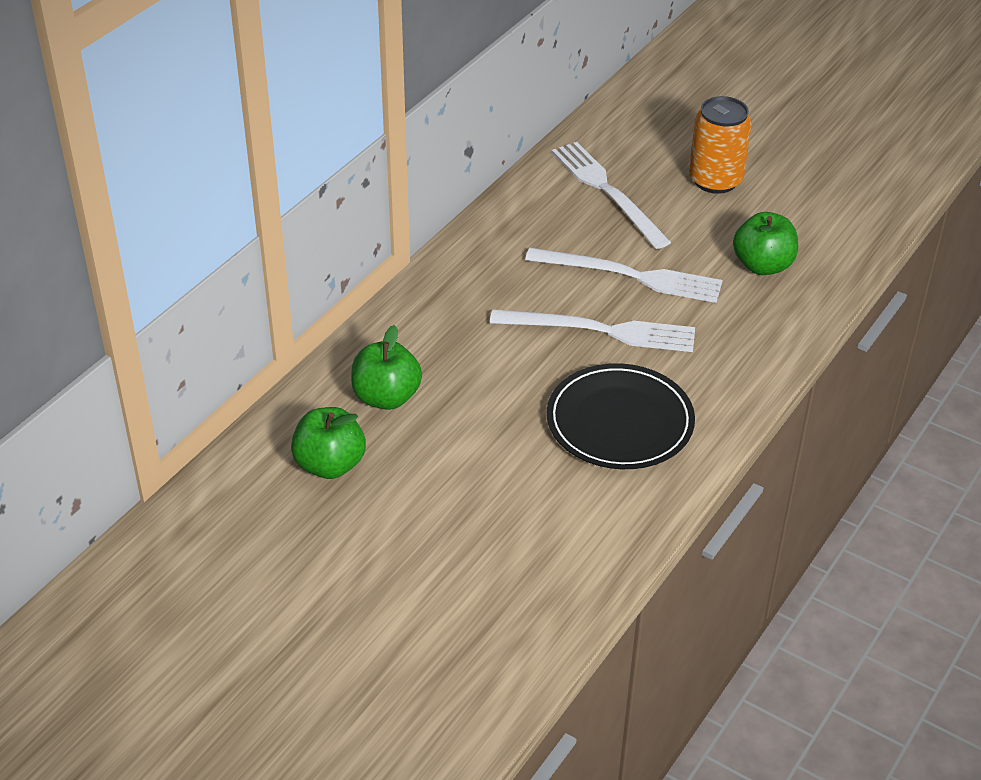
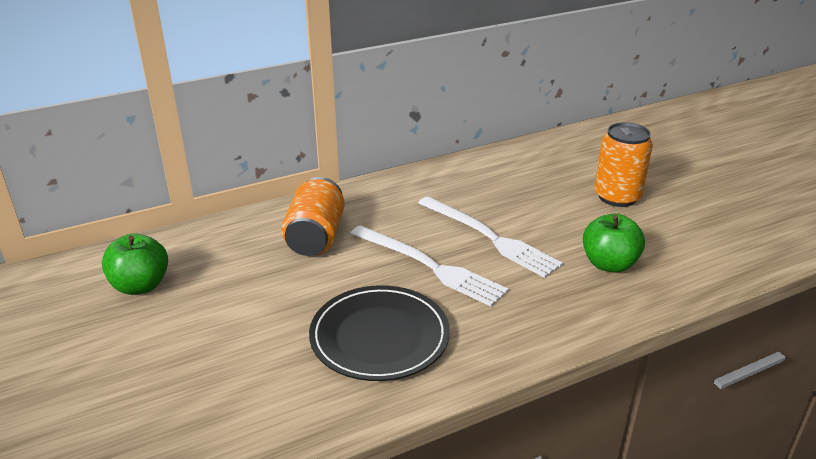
camera: 30 degrees right, 10 degrees down
green apple [351,325,422,410] -> none
white fork [552,142,671,249] -> none
none -> orange can [281,177,345,256]

